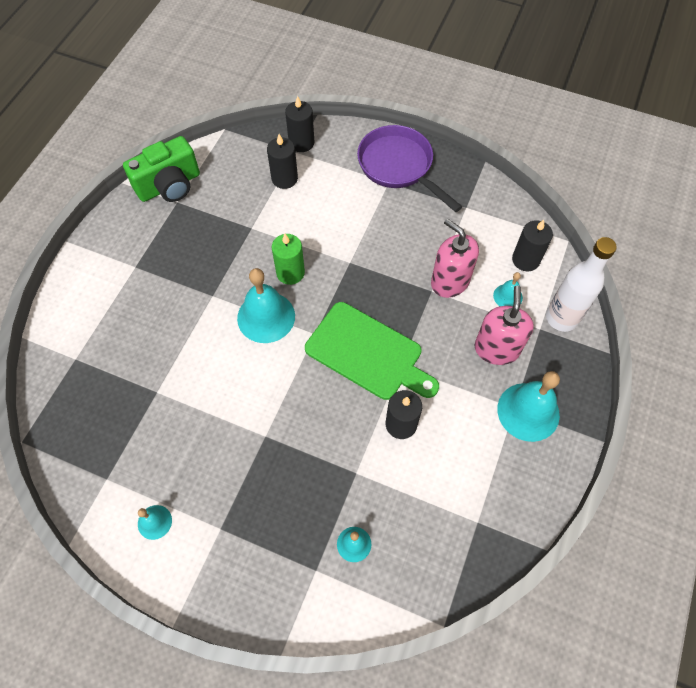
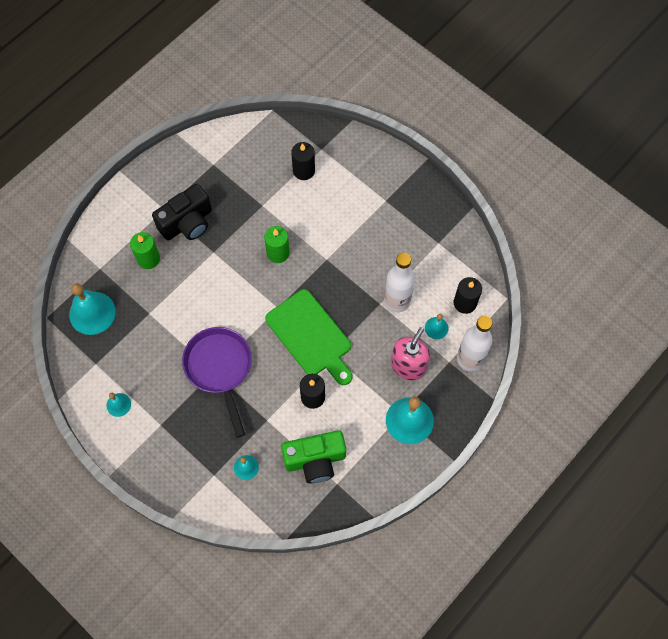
camera: 20 degrees right, 5 degrees up
green camera [123,136,200,202] -> green camera moved to [281,430,346,483]
turquoise bell [237,268,295,343] -> turquoise bell moved to [69,283,116,335]
black candle [285,96,314,152] -> none
purple pan [357,125,462,212] -> purple pan moved to [182,327,252,438]
pink soap dispenser [431,218,479,298] -> white bottle [384,253,415,313]
none -> green candle [130,232,160,269]
none -> black camera [152,184,212,241]

